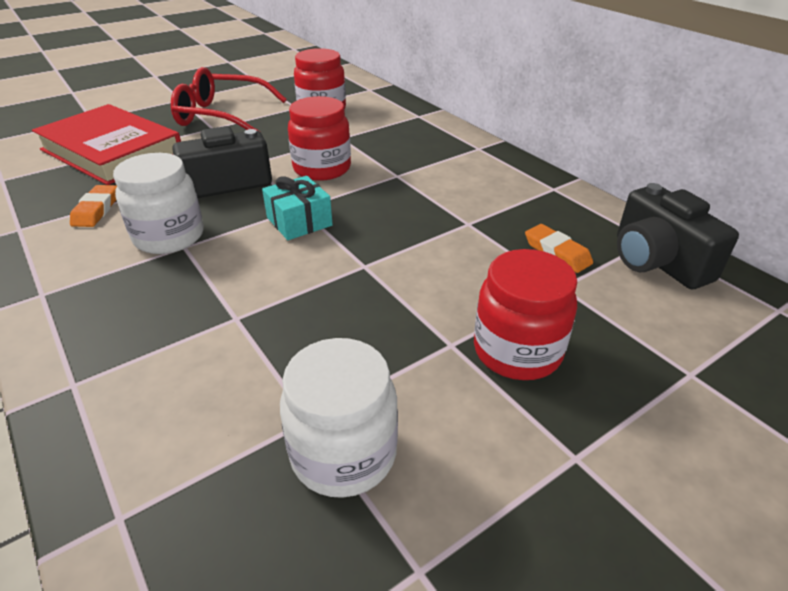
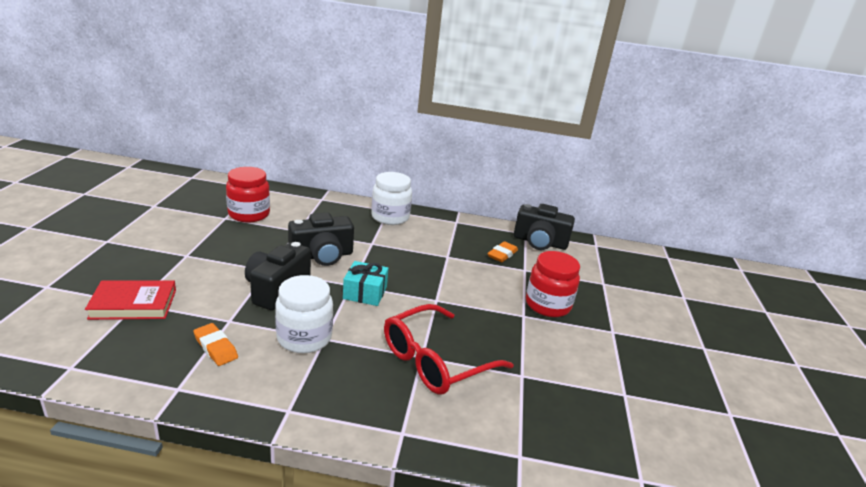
camera: 50 degrees left, 10 degrees down
red book [32,104,181,185] -> red book [85,280,176,320], size x0.60
red glasses [171,67,287,131] -> red glasses moved to [384,304,514,395]
white jar [280,338,398,498] -> white jar moved to [371,172,412,225]
red jar [288,96,351,181] -> black camera [288,213,354,266]
orange eraser [525,224,593,273] -> orange eraser turned 60 degrees counterclockwise [488,241,518,262]

